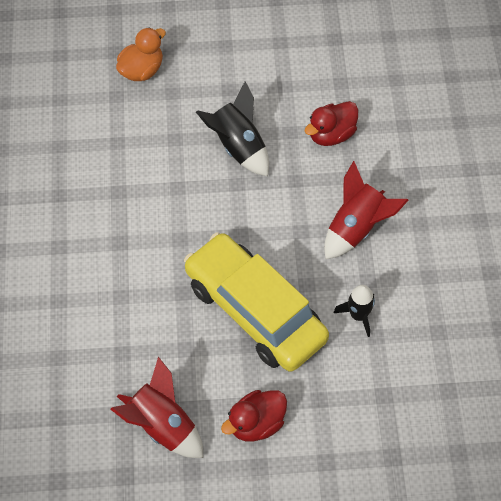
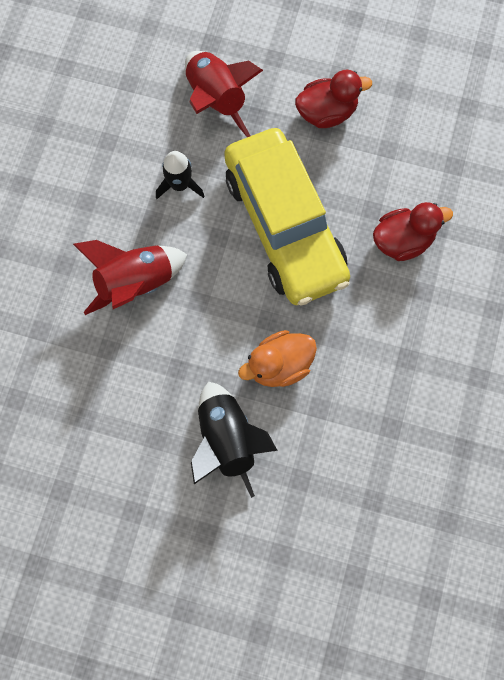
camera: 160 degrees left, 15 degrees up
red rocket [110,357,204,458] -> red rocket moved to [185,51,263,137]
orange duck [116,27,166,81] -> orange duck moved to [238,330,317,387]
red duck [305,101,358,146] -> red duck moved to [373,202,453,261]

